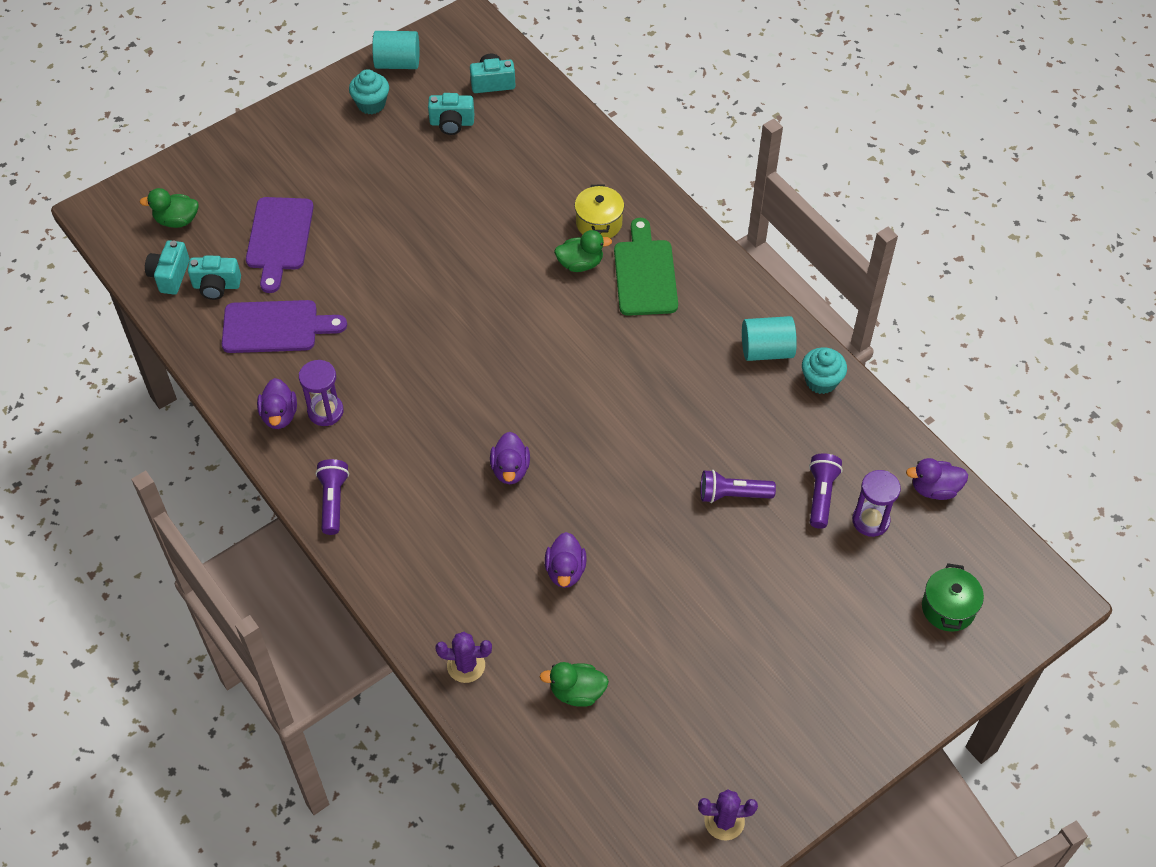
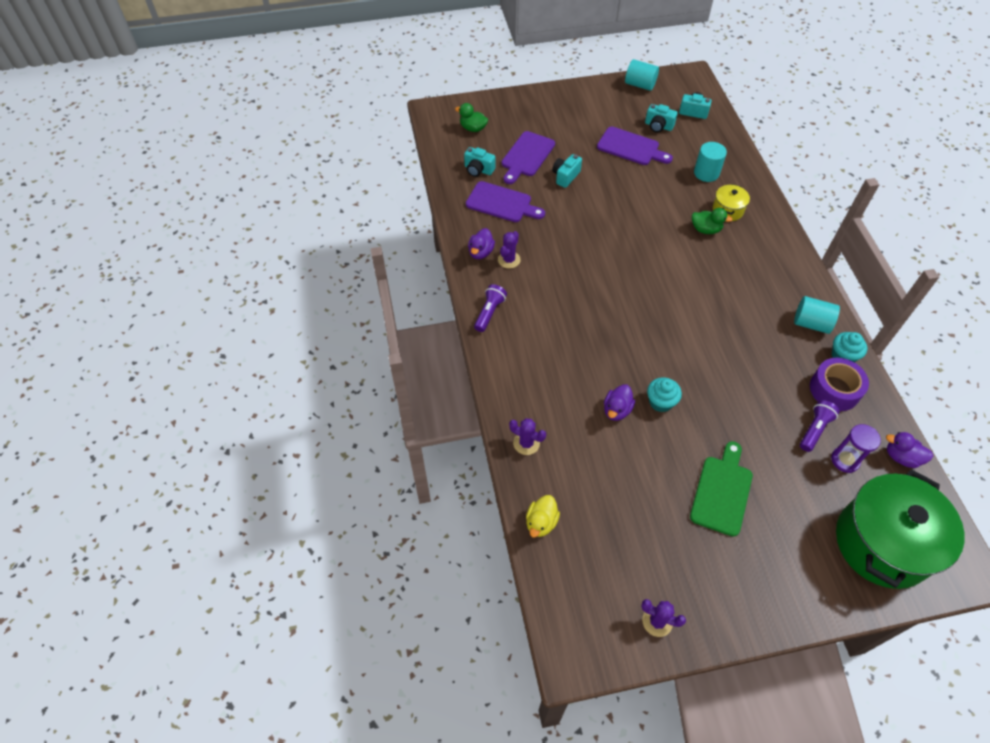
camera: 25 degrees right, 0 degrees up
turquoise camera [145,240,190,295] -> turquoise camera moved to [552,154,582,188]
purple hourglass [299,360,344,426] -> purple cactus [498,231,521,269]
turquoise cupcake [349,69,389,114] -> turquoise cupcake moved to [647,377,682,412]
purple duck [490,432,530,484] -> none
green duck [539,662,609,707] -> none
green cutting board [614,218,678,316] -> green cutting board moved to [690,441,753,537]
purple flashlight [700,470,776,503] -> none
green pot [922,563,984,632] -> green pot [836,469,965,589], size x2.28
none -> yellow duck [526,495,560,537]
none -> purple cutting board [597,127,673,165]
none -> turquoise cylinder [694,142,727,182]
none -> purple tape [810,358,869,411]

